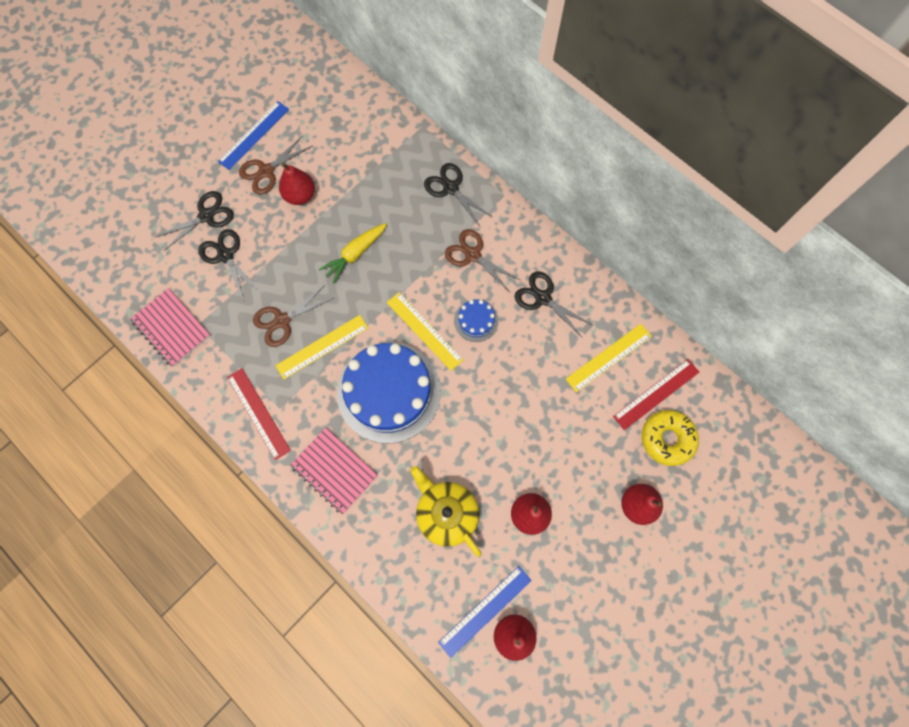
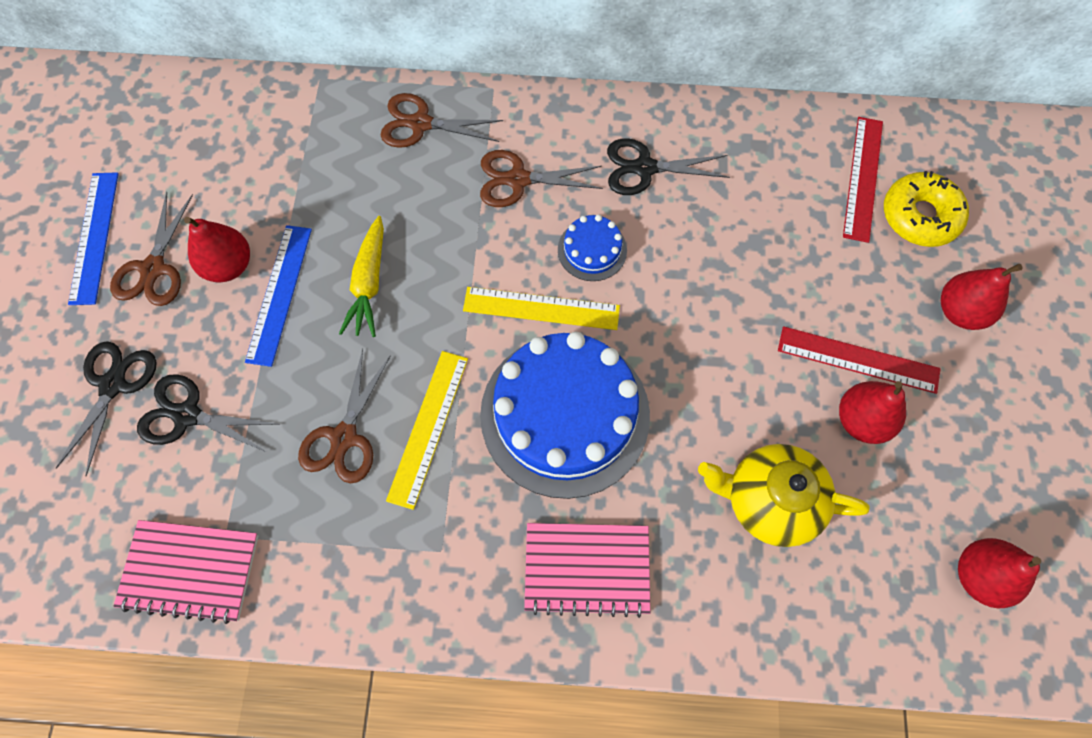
camera: 40 degrees left, 5 degrees down
red ruler [227,368,291,460] -> red ruler moved to [778,326,941,394]
black scissors [424,163,493,226] -> brown scissors [381,93,503,148]
blue ruler [438,566,532,658] -> blue ruler moved to [245,225,312,367]
yellow ruler [566,324,652,392] -> none

